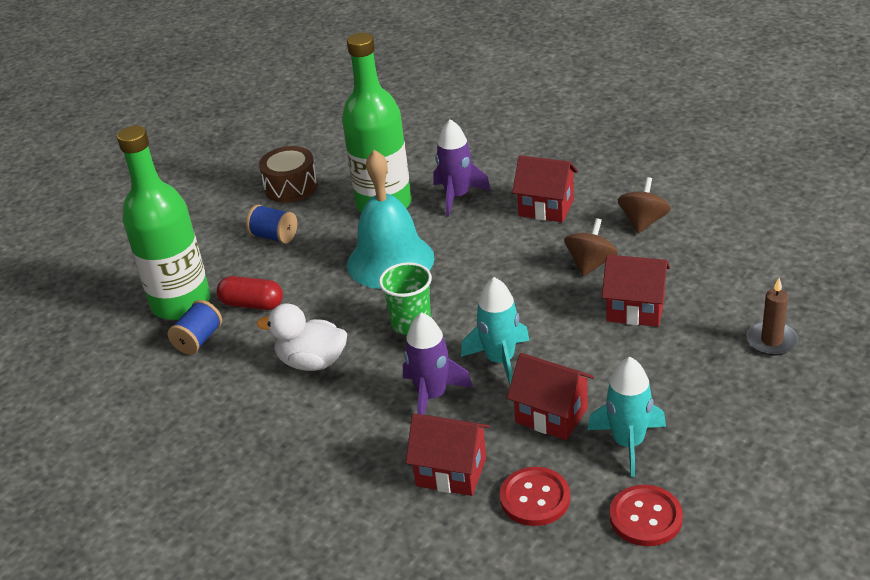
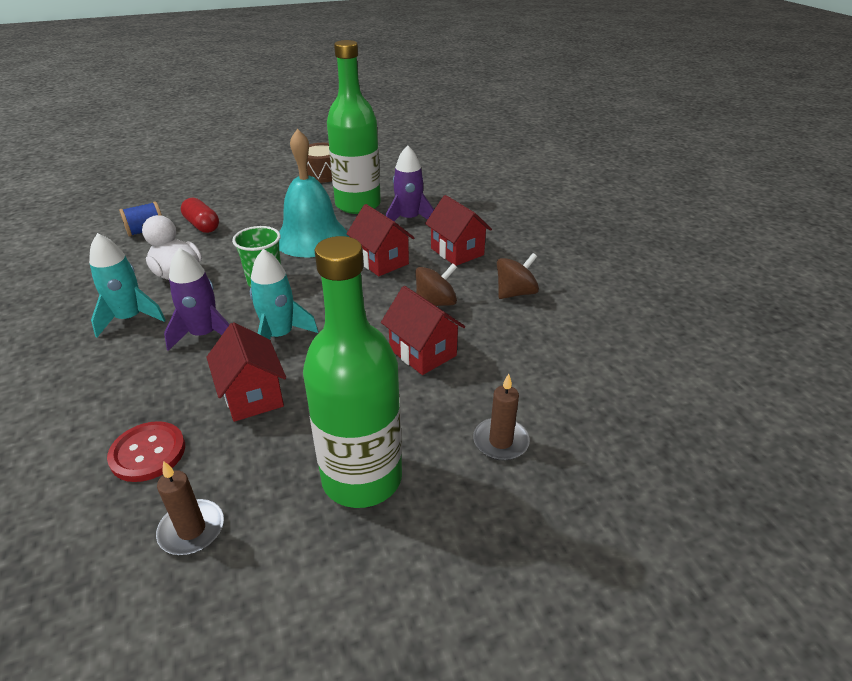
camera: 30 degrees right, 0 degrees up
green bottle [117,126,210,320] -> green bottle moved to [303,236,402,508]
blue spool [246,204,297,244] -> none
red house [406,414,490,496] -> red house moved to [346,204,414,276]
turquoise rocket [588,357,666,477] -> turquoise rocket moved to [89,233,166,338]
red button [610,485,683,546] -> brown candle [156,461,224,555]

